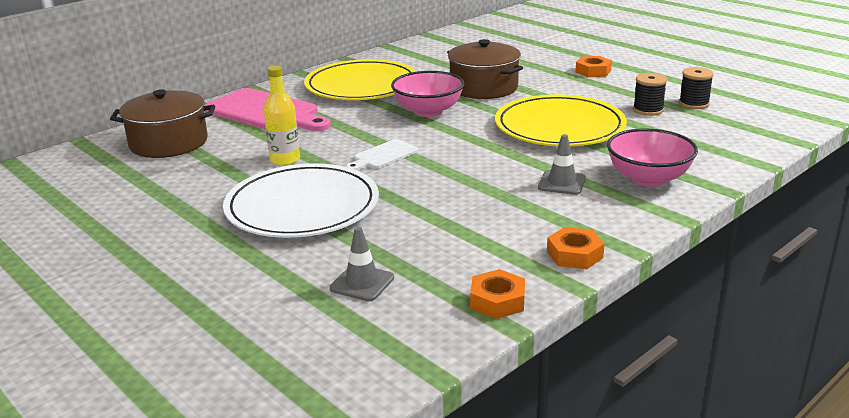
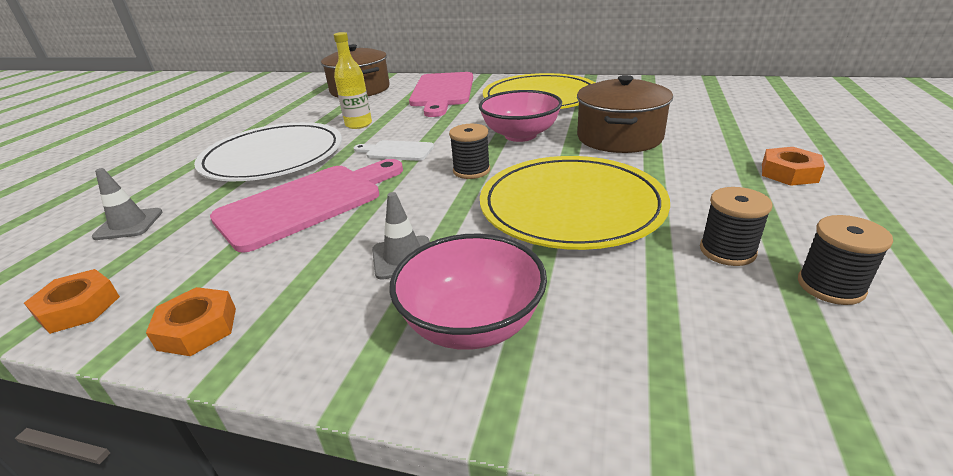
camera: 60 degrees right, 5 degrees up
none -> pink cutting board [210,159,403,253]
none -> black spool [449,124,490,179]

